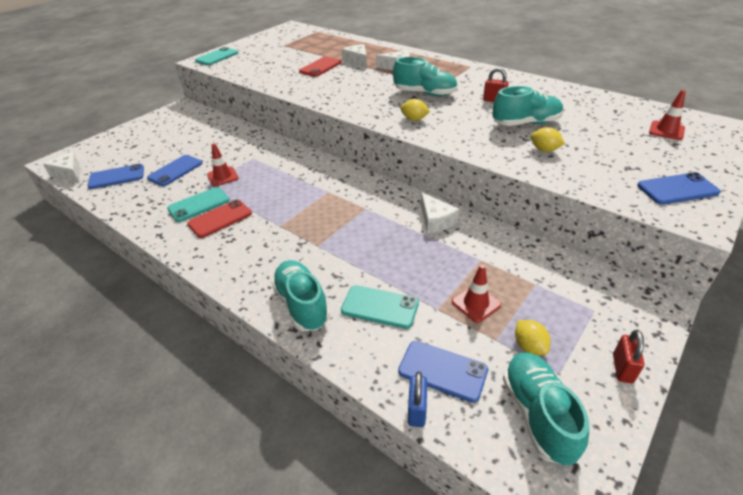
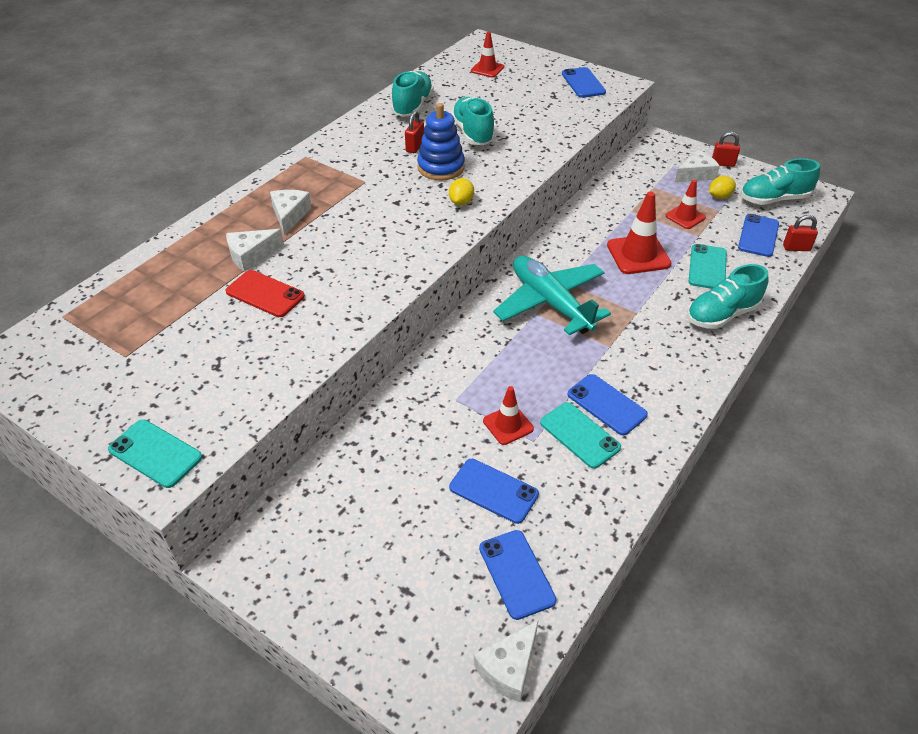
camera: 95 degrees left, 5 degrees up
red phone [187,200,252,238] -> blue phone [567,374,648,435]
turquoise shoe [393,57,458,96] -> turquoise shoe moved to [391,71,434,117]
blue padlock [408,371,427,427] -> red padlock [783,215,818,251]
white cheese [421,192,459,233] -> white cheese moved to [675,150,720,182]
yellow lemon [530,127,565,152] -> none
none -> blue stacking toy [417,103,465,180]
none -> turquoise plane [493,256,611,335]
none -> red traffic cone [607,192,671,274]

